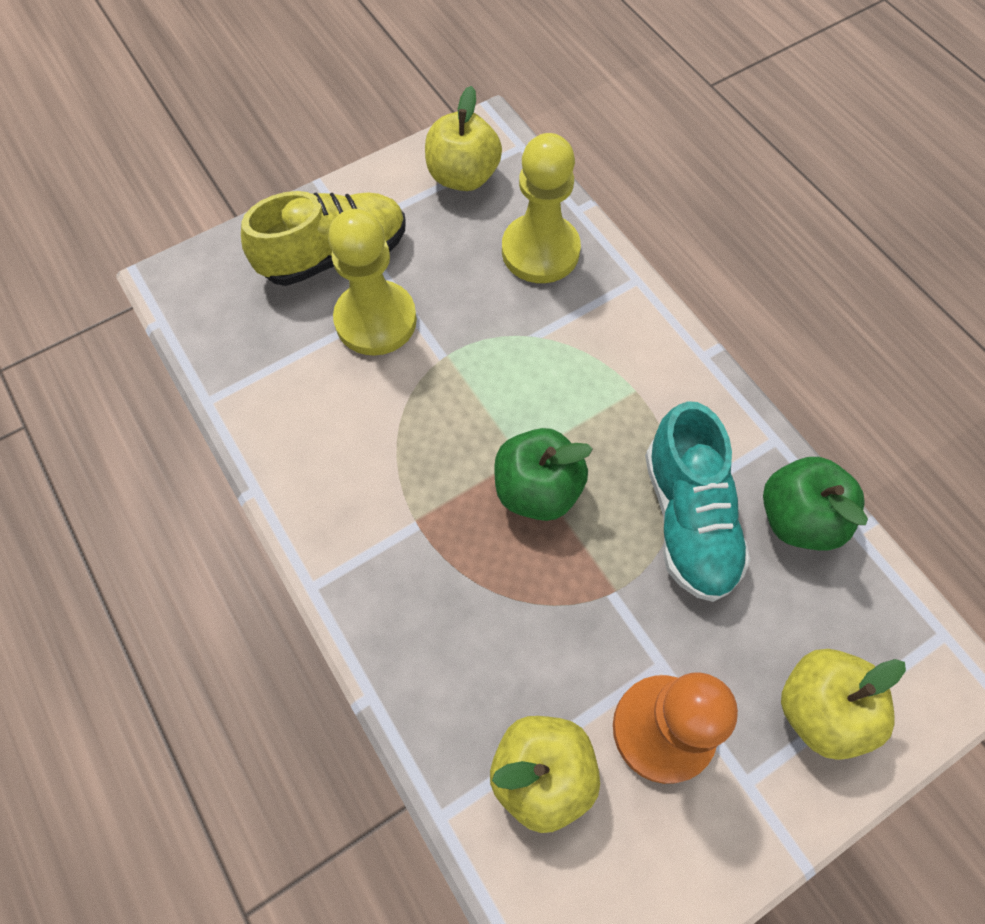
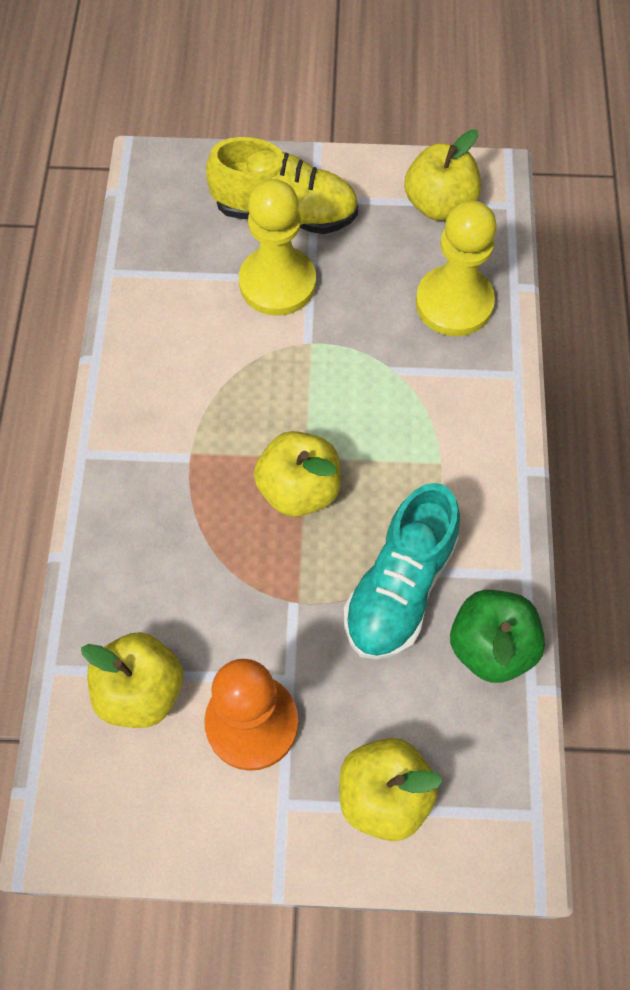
camera: 35 degrees right, 0 degrees up
green apple [494,428,593,521] -> yellow apple [254,431,341,517]

